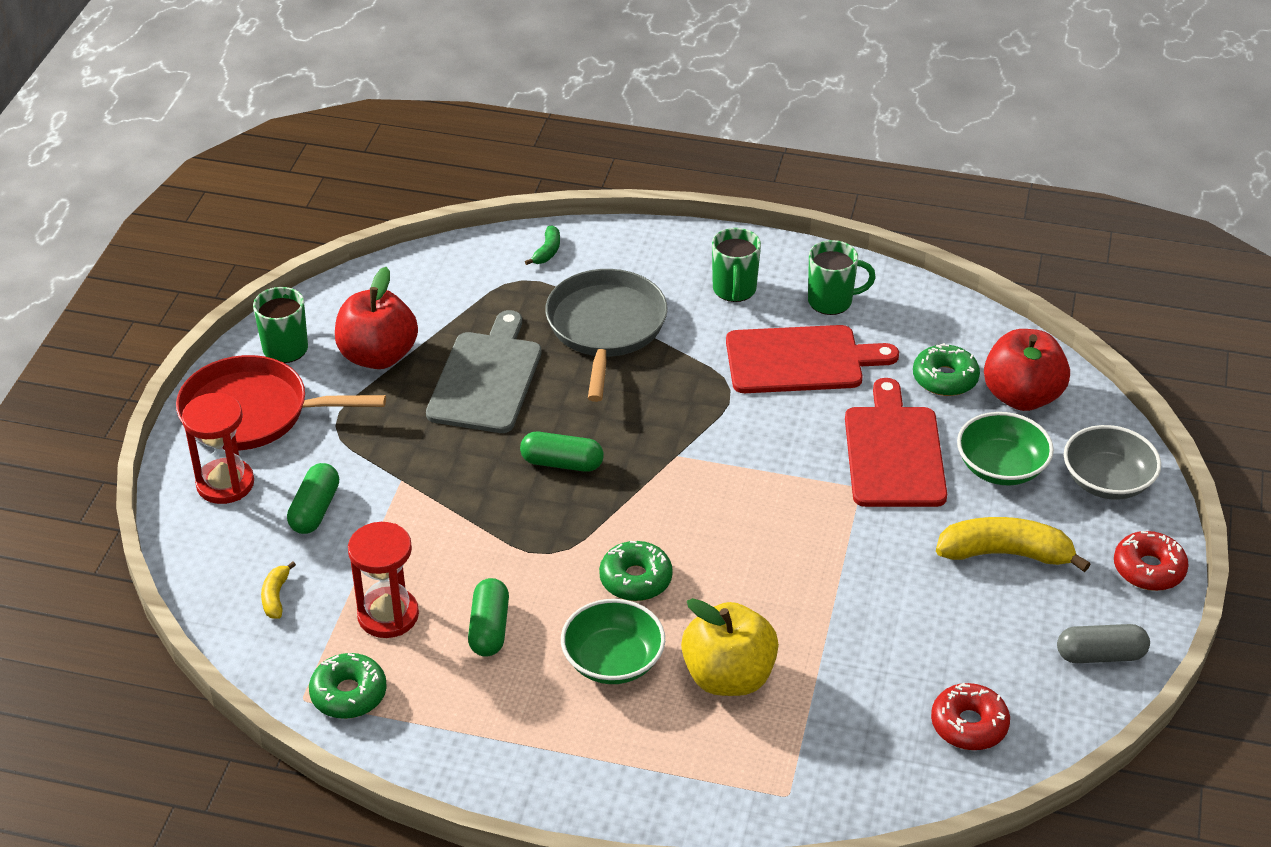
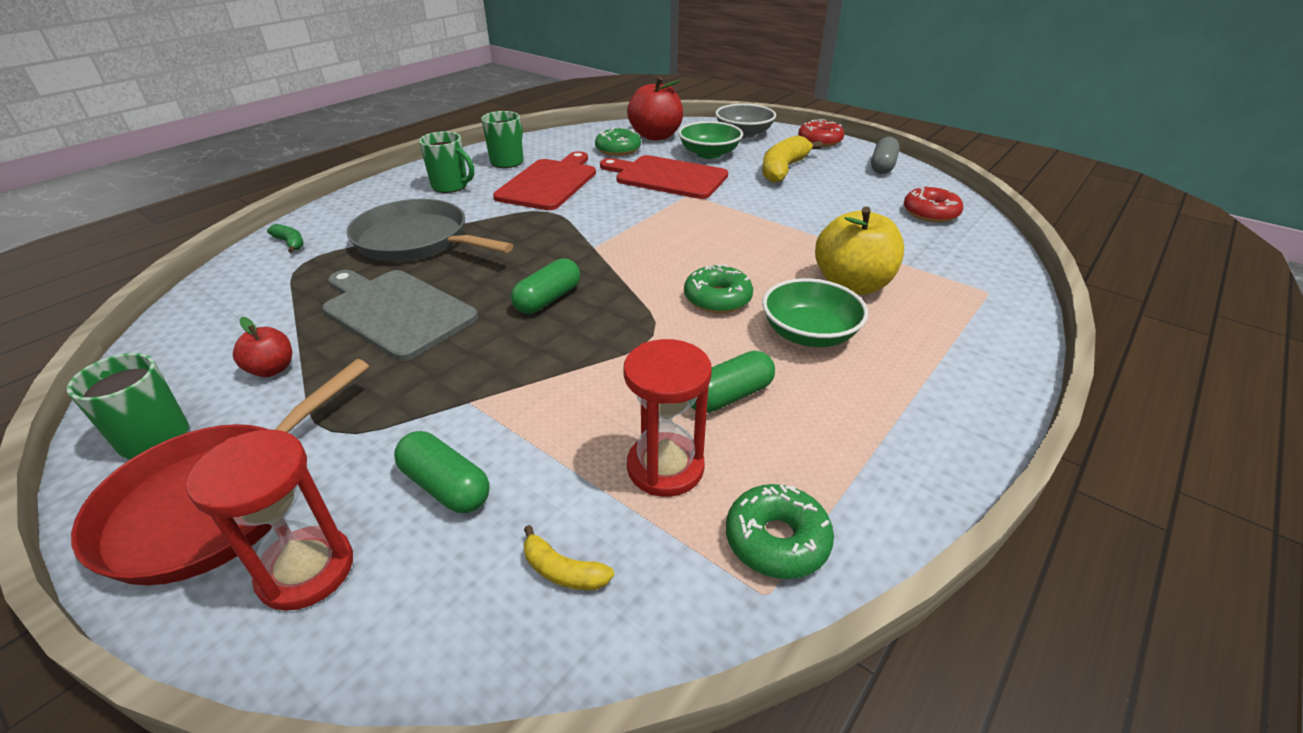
camera: 65 degrees left, 5 degrees down
red apple [335,267,418,369] -> red apple [233,317,292,377], size x0.51
green capsule [468,578,509,657] -> green capsule turned 60 degrees counterclockwise [691,351,775,413]

